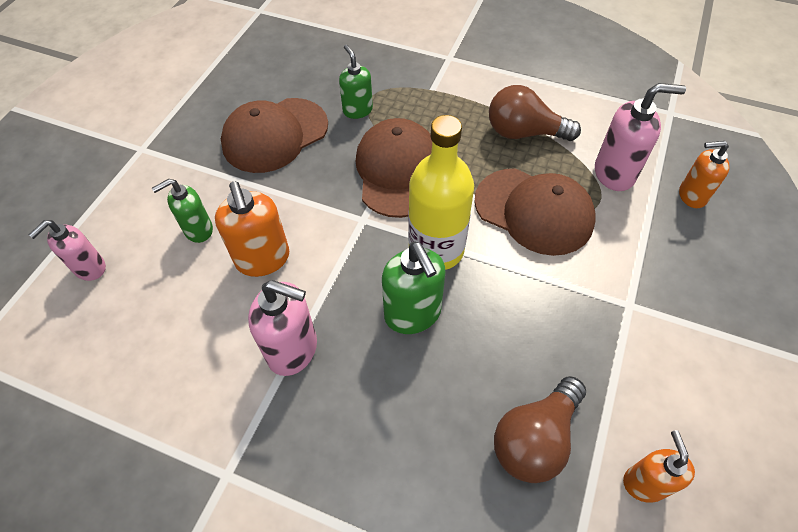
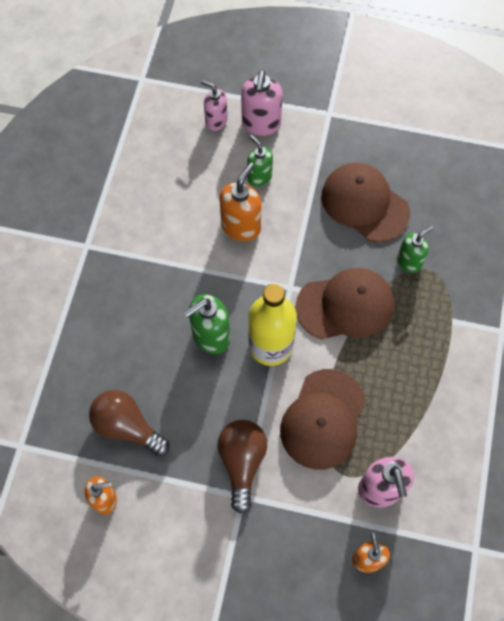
camera: 80 degrees right, 10 degrees up
orange soap dispenser [215,181,289,277] -> orange soap dispenser turned 150 degrees clockwise [219,162,261,241]
pink soap dispenser [248,280,317,376] -> pink soap dispenser moved to [241,70,283,136]
brown light bulb [489,85,581,141] -> brown light bulb moved to [218,420,267,513]

